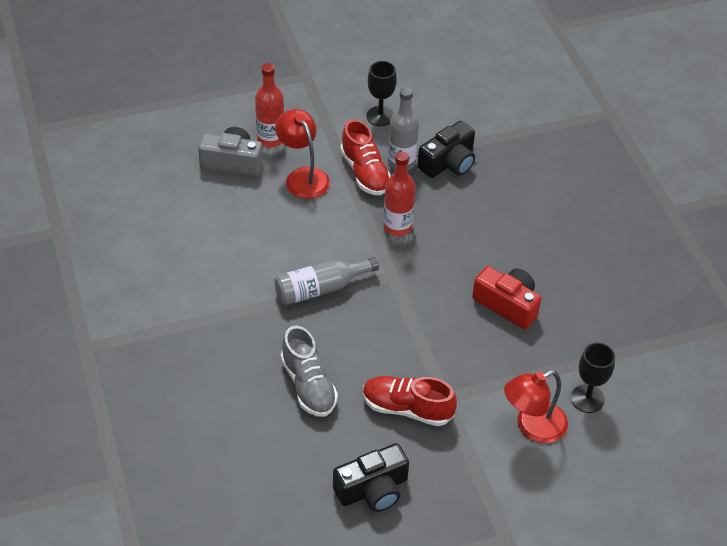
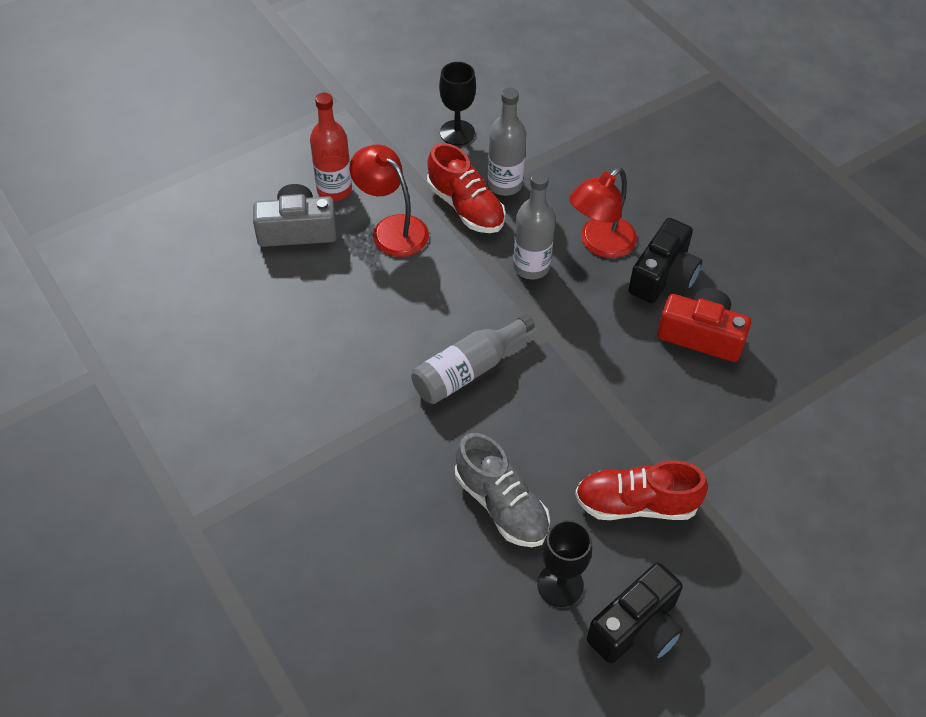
camera: 15 degrees left, 5 degrees up
red bottle [383,151,415,236] -> grey bottle [513,172,556,279]
black camera [418,121,475,178] -> black camera moved to [628,218,702,303]
red lamp [504,370,568,443] -> red lamp moved to [569,167,637,258]
black goblet [571,343,615,413] -> black goblet moved to [537,520,592,607]

